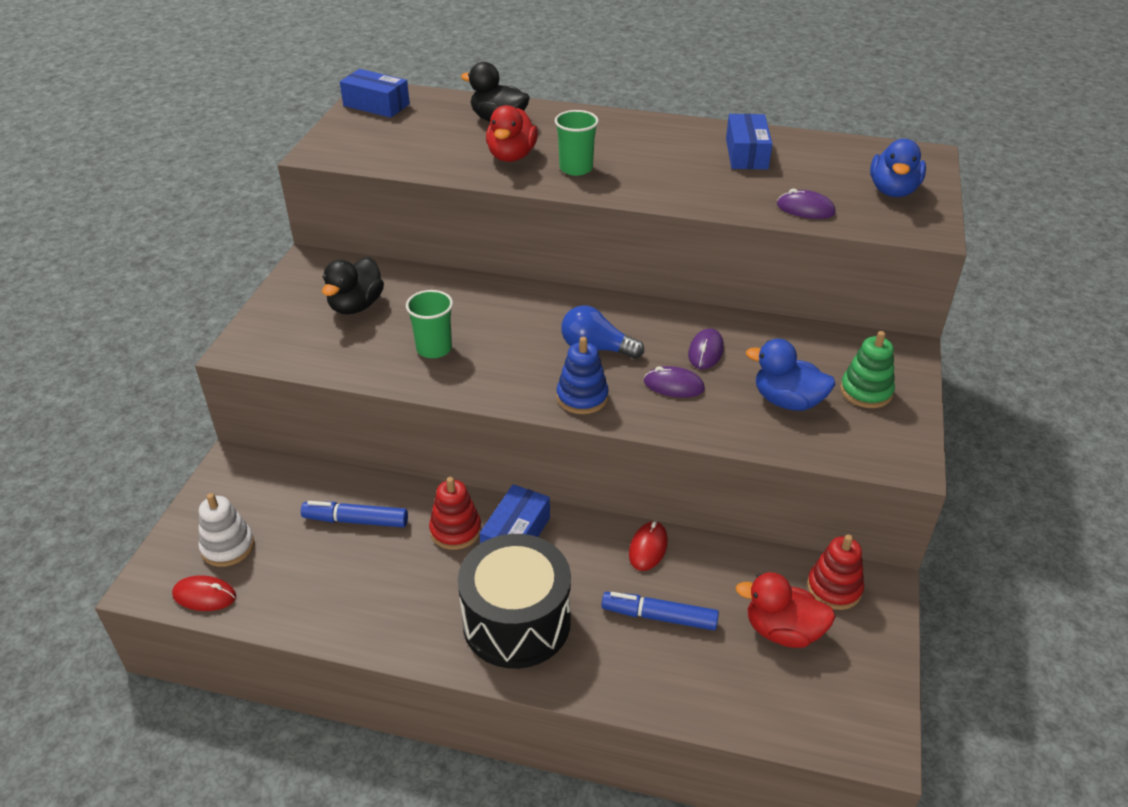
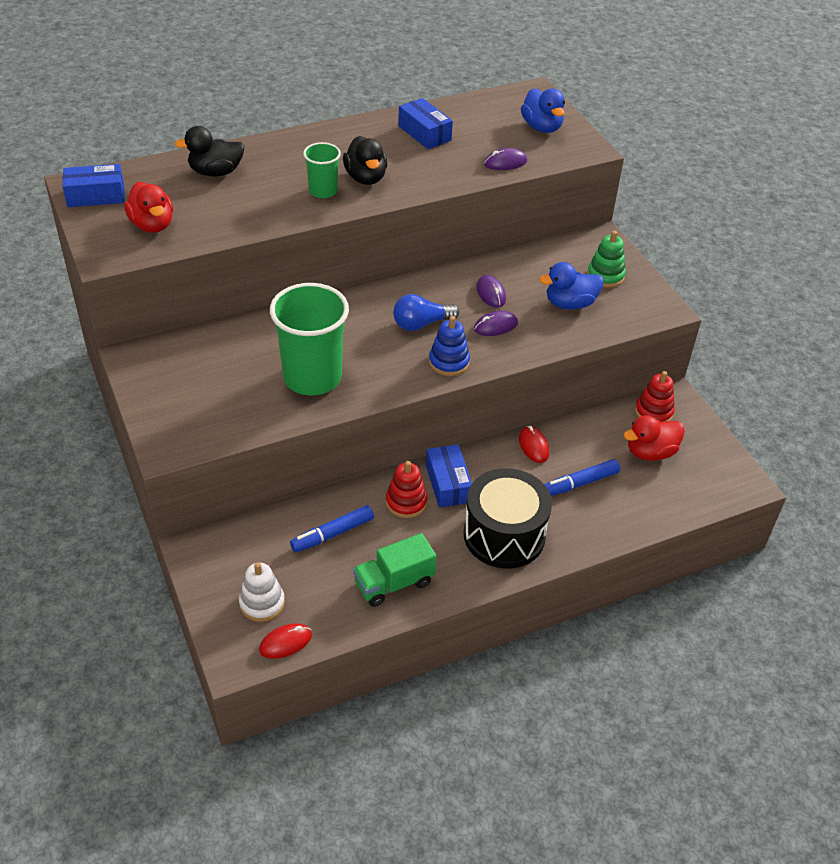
camera: 40 degrees left, 5 degrees up
black duck [322,257,384,315] -> black duck moved to [343,136,387,185]
green cup [406,290,453,358] -> green cup [270,283,349,395], size x1.92
red duck [486,105,538,162] -> red duck moved to [124,182,173,233]
none -> green truck [353,533,436,607]

